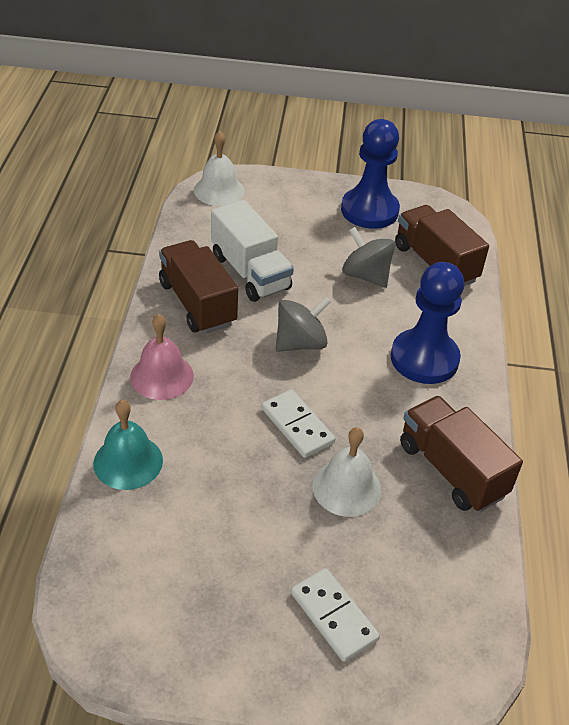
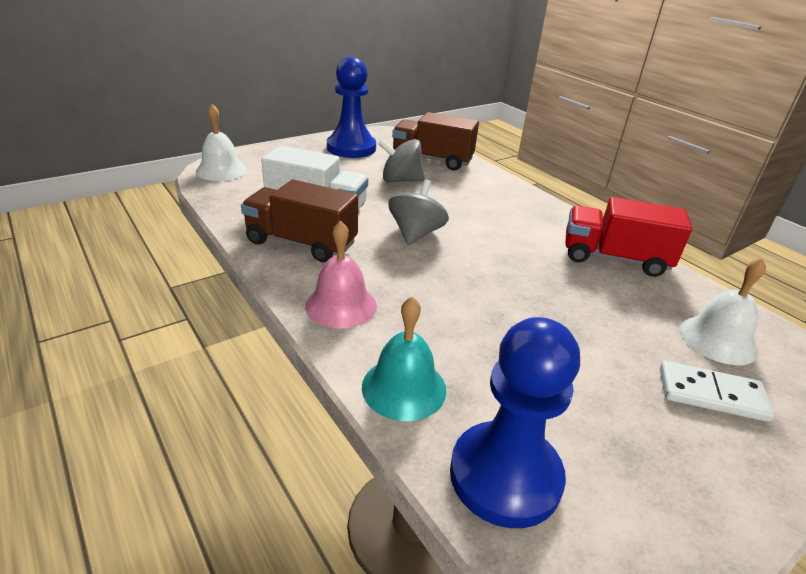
camera: 40 degrees left, 10 degrees down
white domino [262,389,335,458] -> none
white bell [312,427,382,517] -> white bell moved to [680,258,766,365]
blue pawn [391,262,464,384] -> blue pawn moved to [450,317,580,528]
brown truck [400,396,523,512] -> red truck [565,197,692,277]

